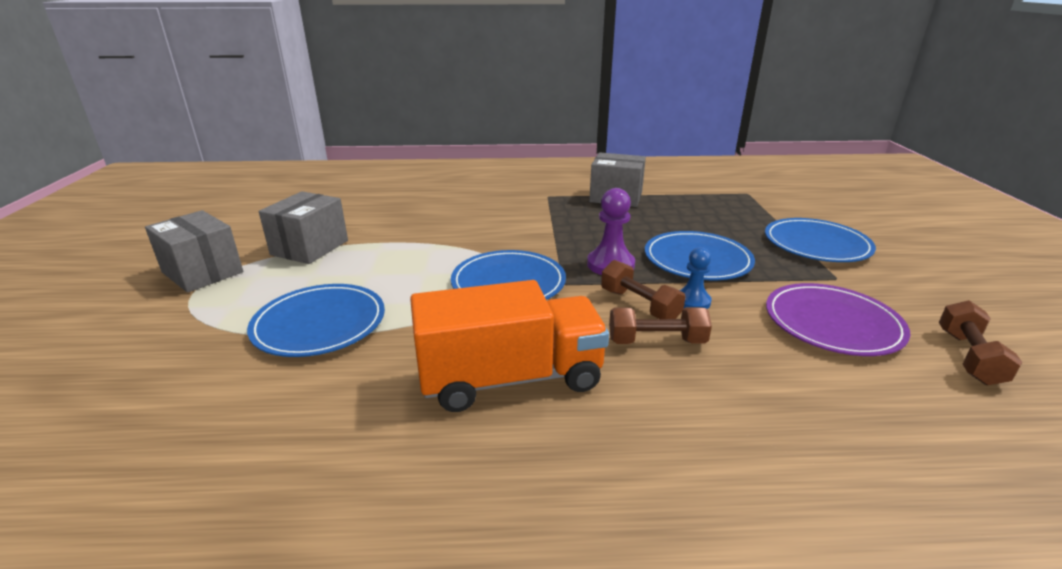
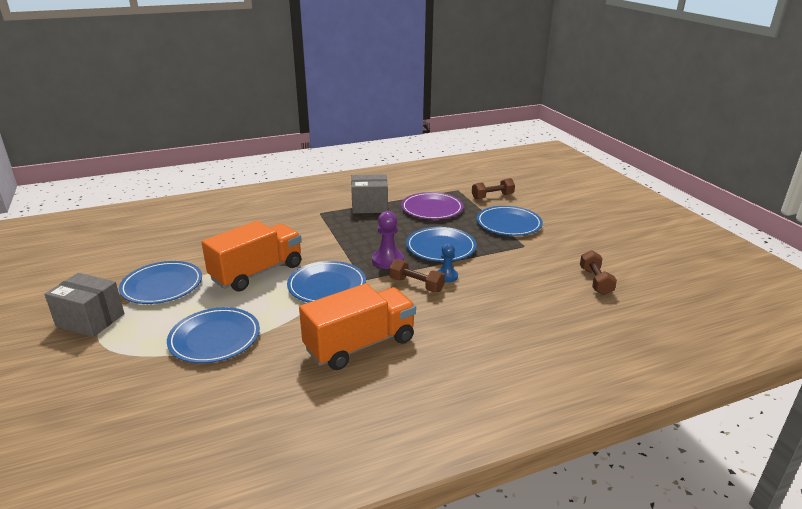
camera: 20 degrees left, 0 degrees up
grey box [259,191,348,264] -> blue plate [119,261,202,304]
brown dumbbell [609,307,712,344] -> brown dumbbell moved to [472,178,515,199]
purple plate [766,283,911,356] -> purple plate moved to [401,192,464,219]
none -> orange truck [201,221,302,292]

